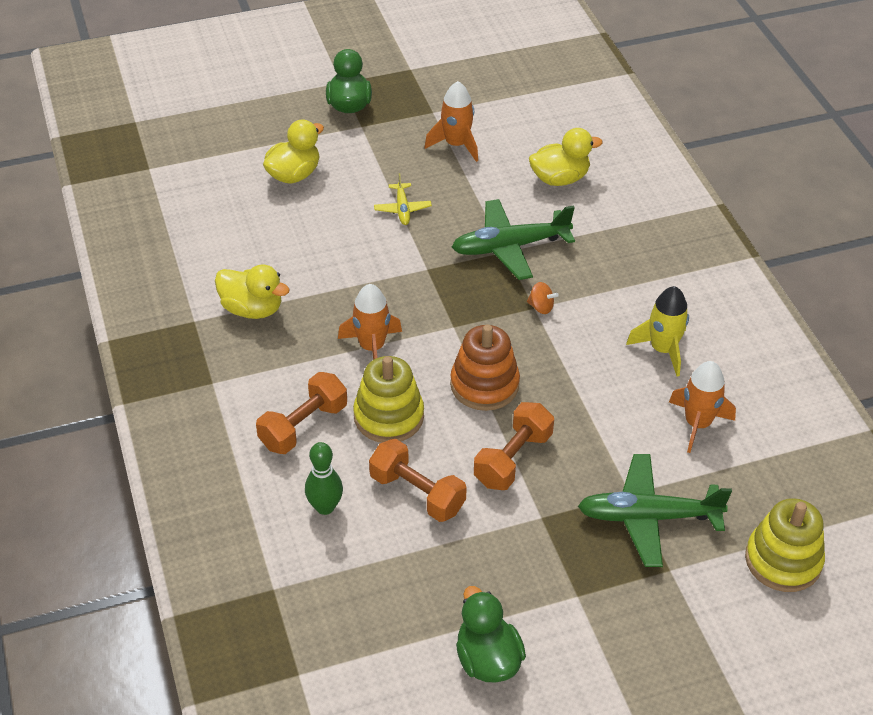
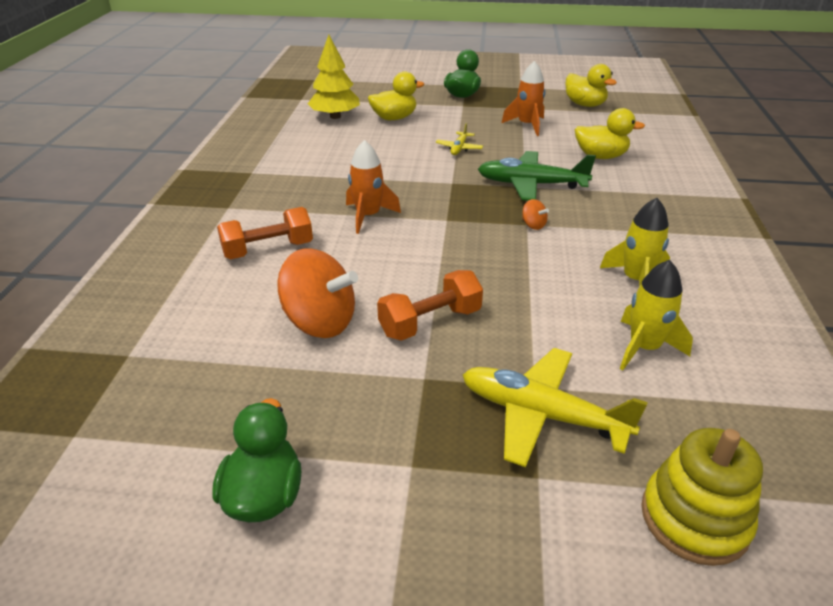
camera: 25 degrees right, 10 degrees down
yellow duck [215,264,290,319] -> yellow duck moved to [566,64,617,107]
green bowling pin [305,442,343,515] -> none
yellow stacking toy [353,356,424,443] -> none
orange dumbbell [369,439,467,522] -> orange spinning top [277,249,358,338]
orange stacking toy [450,324,520,411] -> none
green plane [578,454,732,567] -> yellow plane [463,348,648,467]
orange rocket [669,361,736,453] -> yellow rocket [620,260,693,370]
none -> yellow tree [308,35,360,119]

